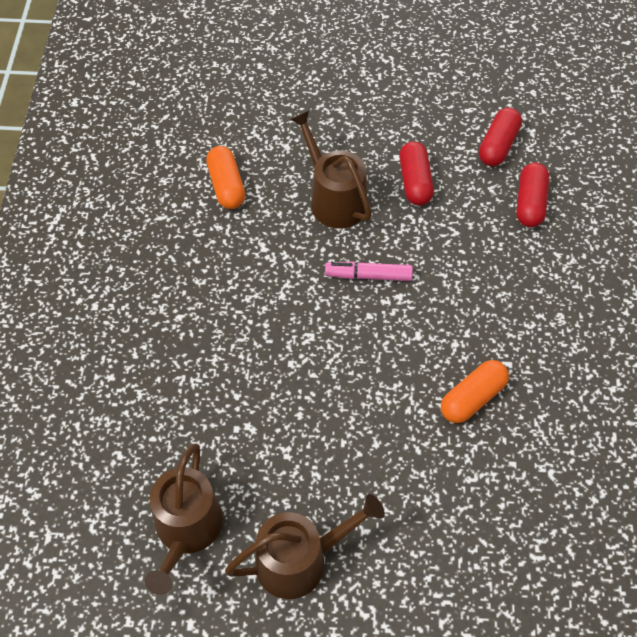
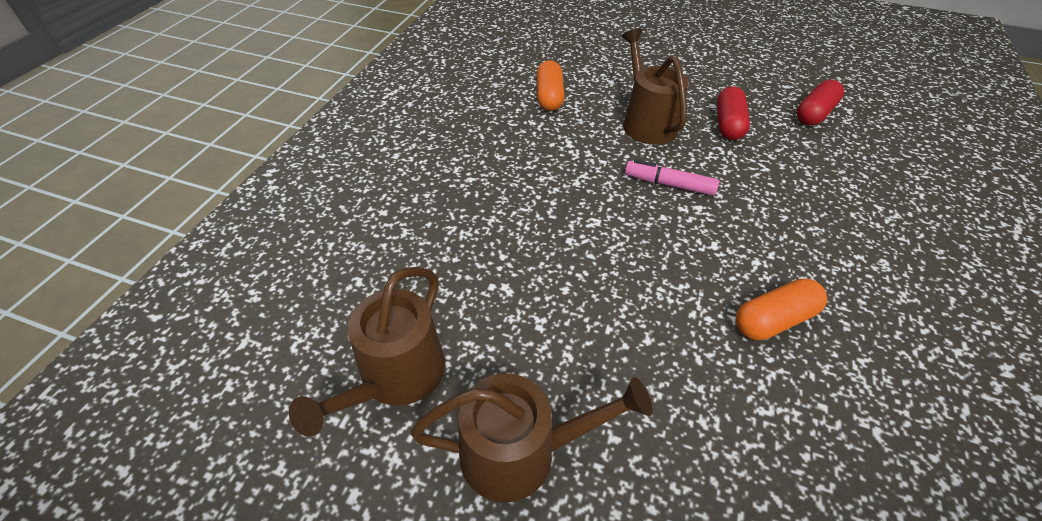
camera: 15 degrees right, 10 degrees down
red capsule [516,162,549,227] -> none

